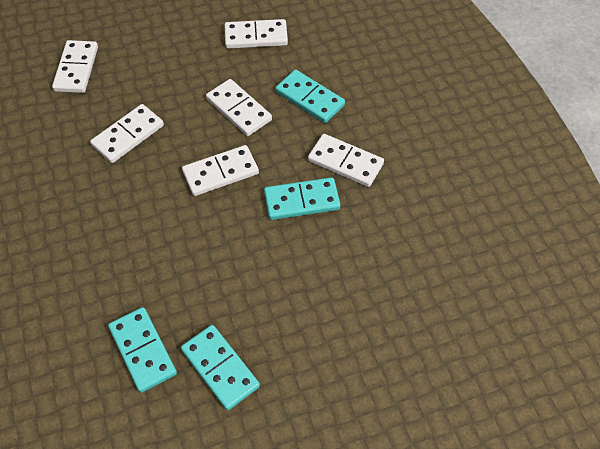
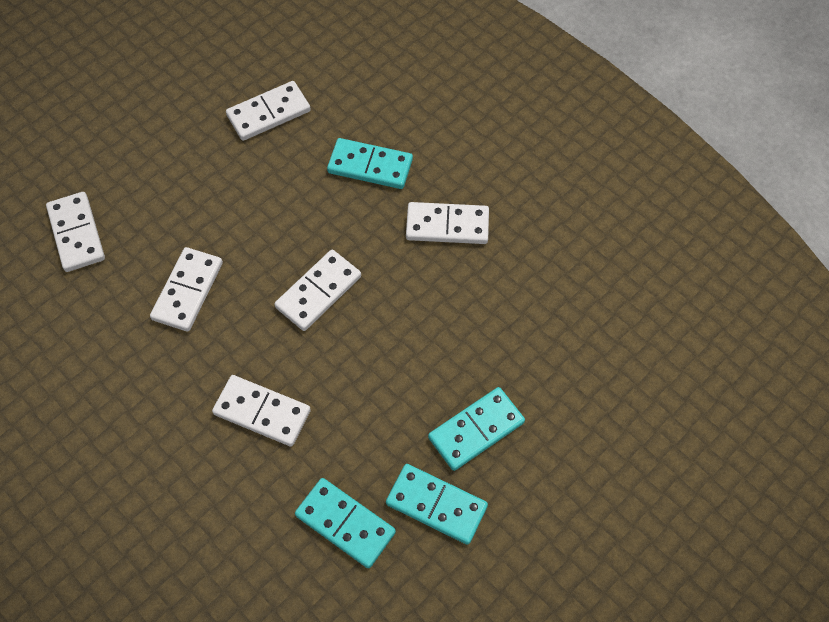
camera: 25 degrees left, 5 degrees up
white domino [206,79,272,136] -> white domino moved to [212,375,311,447]
turquoise domino [264,177,340,220] -> turquoise domino moved to [428,387,525,471]

